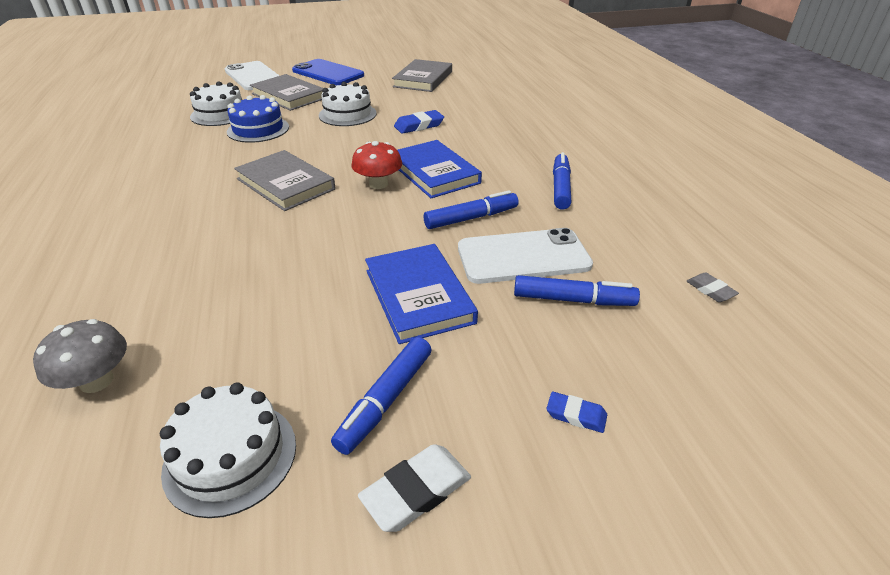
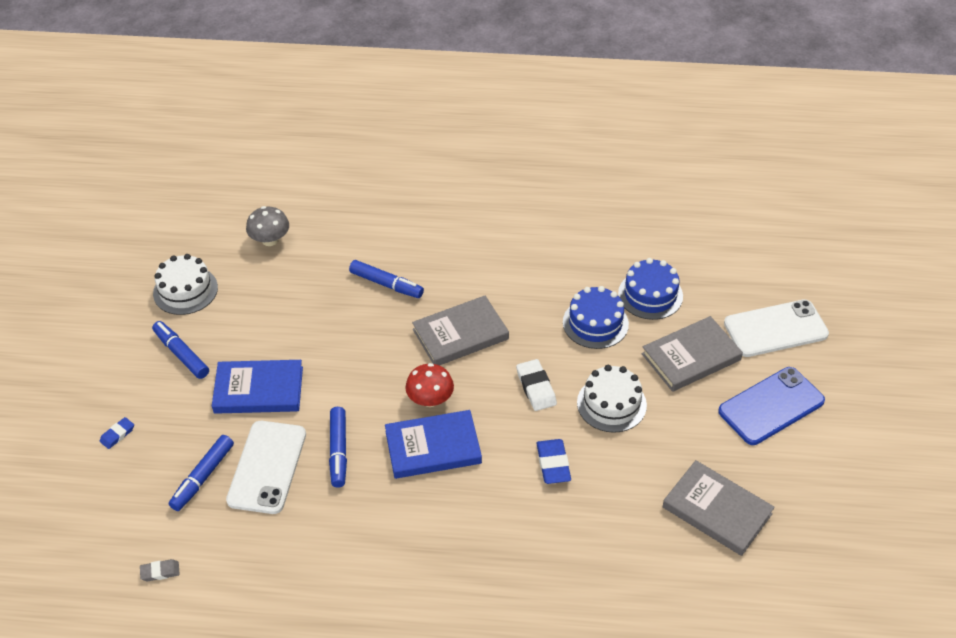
camera: 110 degrees right, 10 degrees up
white cake [190,81,242,126] -> blue cake [618,258,683,320]
white eraser [358,444,471,532] -> white eraser moved to [516,359,557,411]
blue marker [553,152,572,210] -> blue marker moved to [349,260,424,298]

